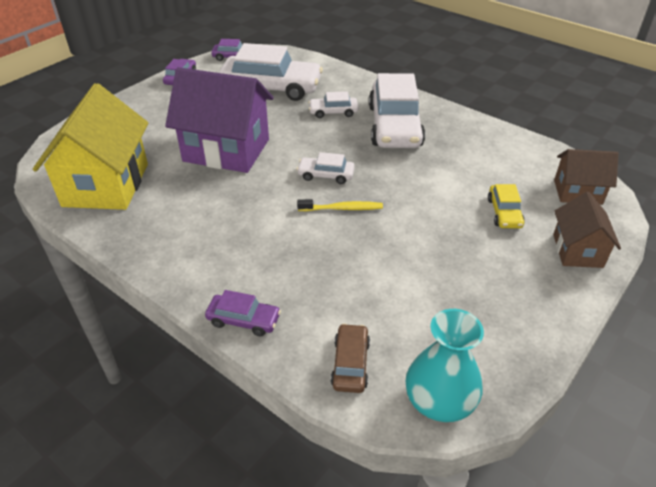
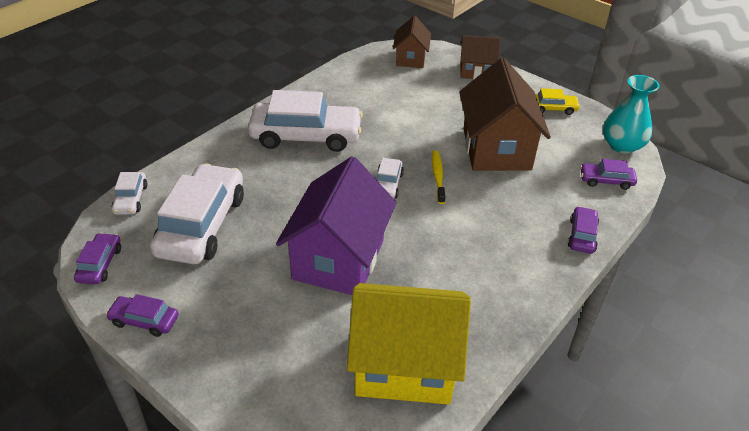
camera: 90 degrees left, 0 degrees up
white car [308,91,358,118] -> white car moved to [111,172,148,215]
brown car [331,323,370,393] -> purple car [580,159,637,190]
yellow car [488,184,525,228] -> yellow car moved to [535,88,580,115]
none -> brown house [459,58,551,171]

